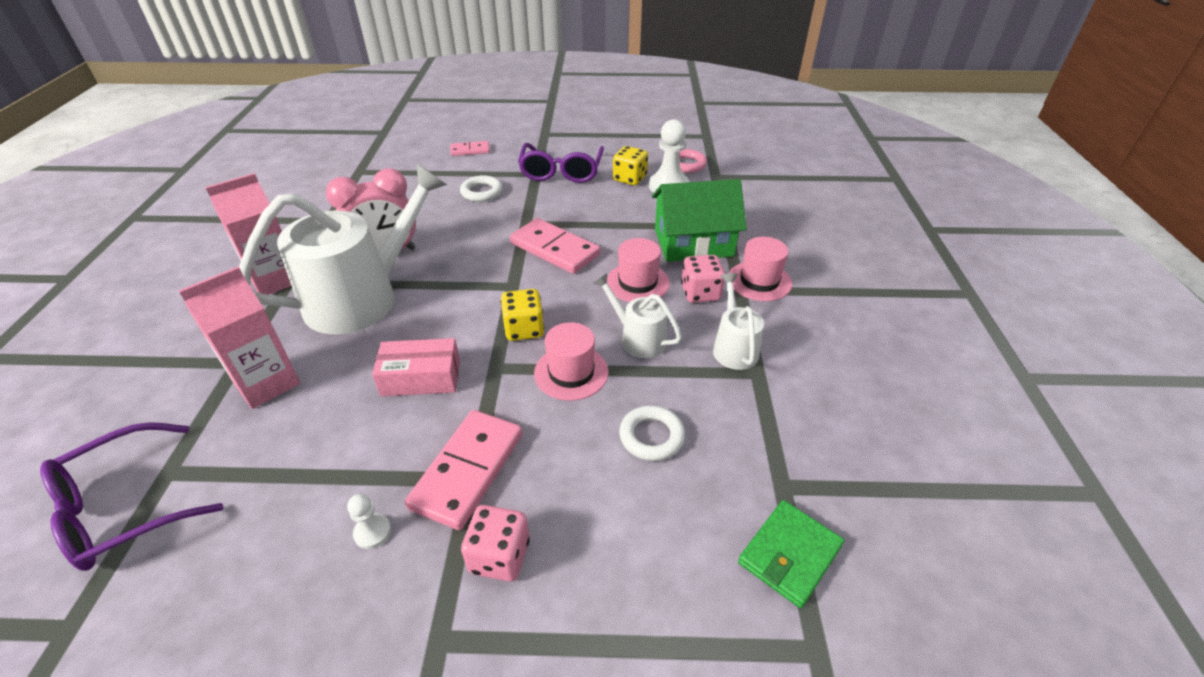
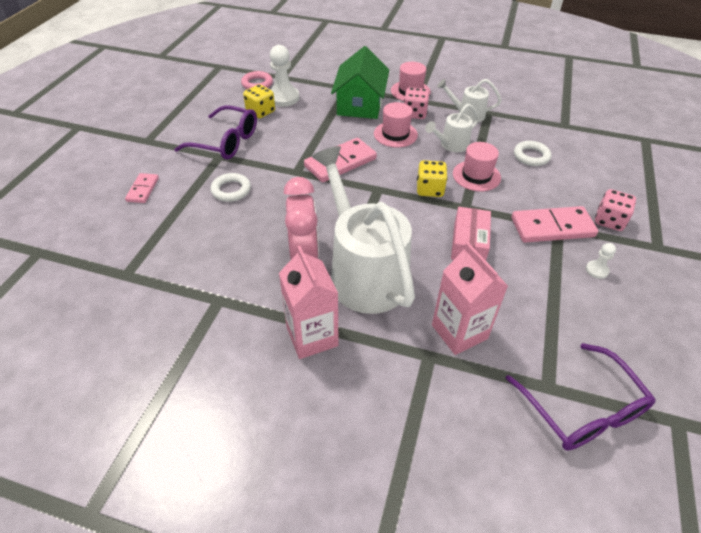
camera: 75 degrees left, 5 degrees up
pink domino [405,410,522,530] -> pink domino turned 45 degrees counterclockwise [511,206,598,243]
green wallet [738,500,844,608] -> none

